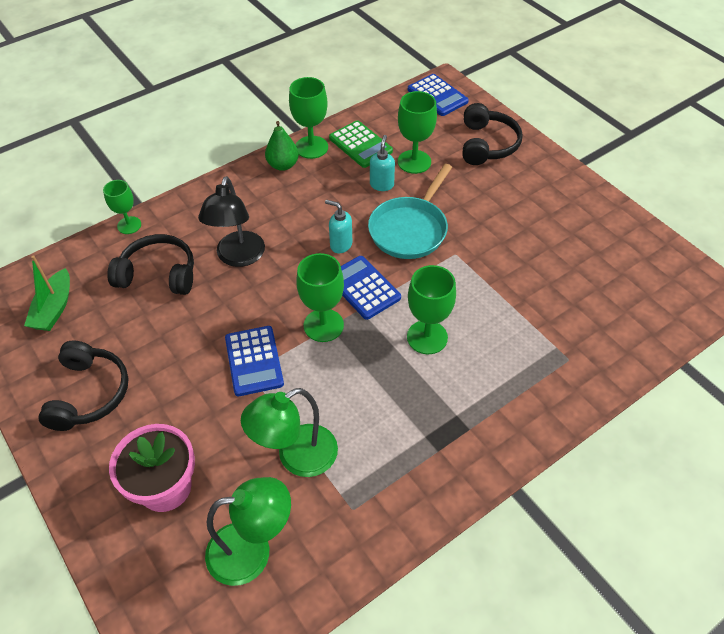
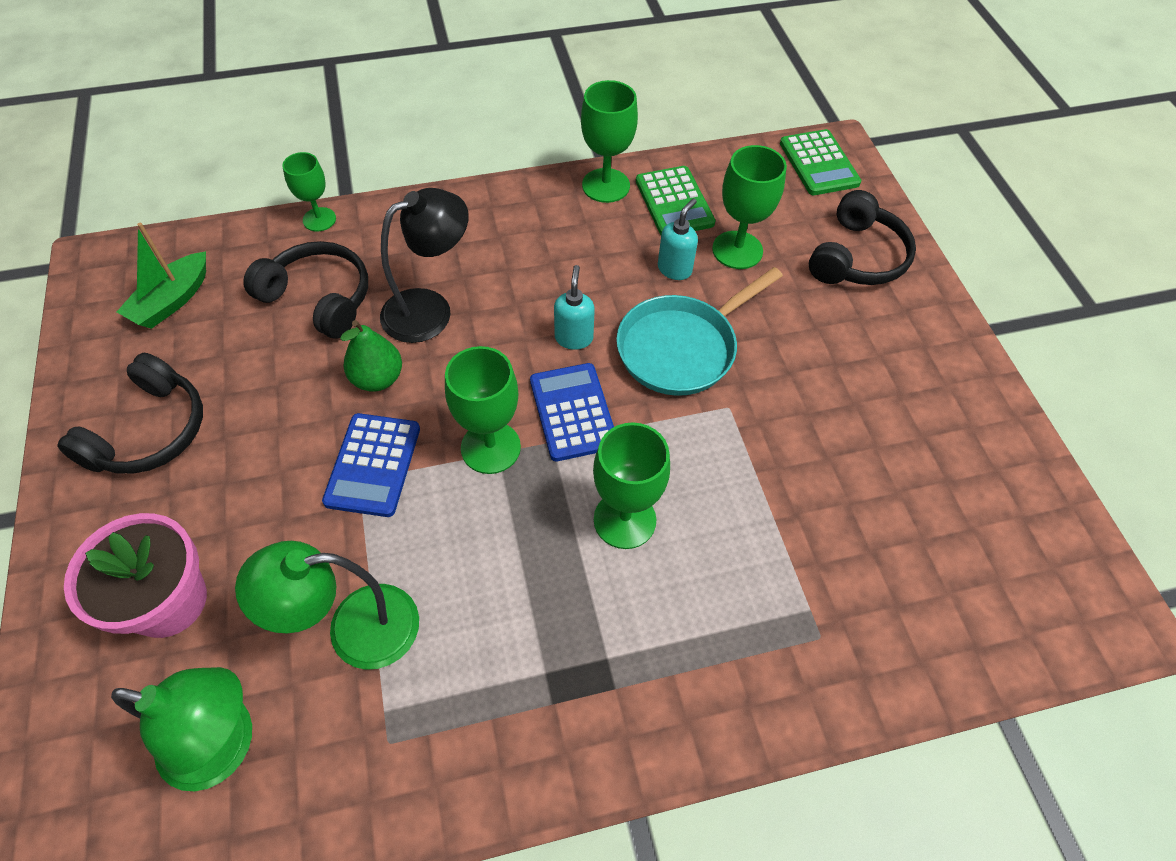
camera: 20 degrees right, 5 degrees up
black lamp [198,176,265,267] -> black lamp turned 150 degrees counterclockwise [380,188,469,343]
green pear [265,121,299,171] -> green pear moved to [340,320,402,392]
turquoise soap dispenser [325,200,352,253] -> turquoise soap dispenser turned 45 degrees clockwise [554,265,595,350]
blue calculator [408,74,469,116] -> green calculator [780,129,862,195]

